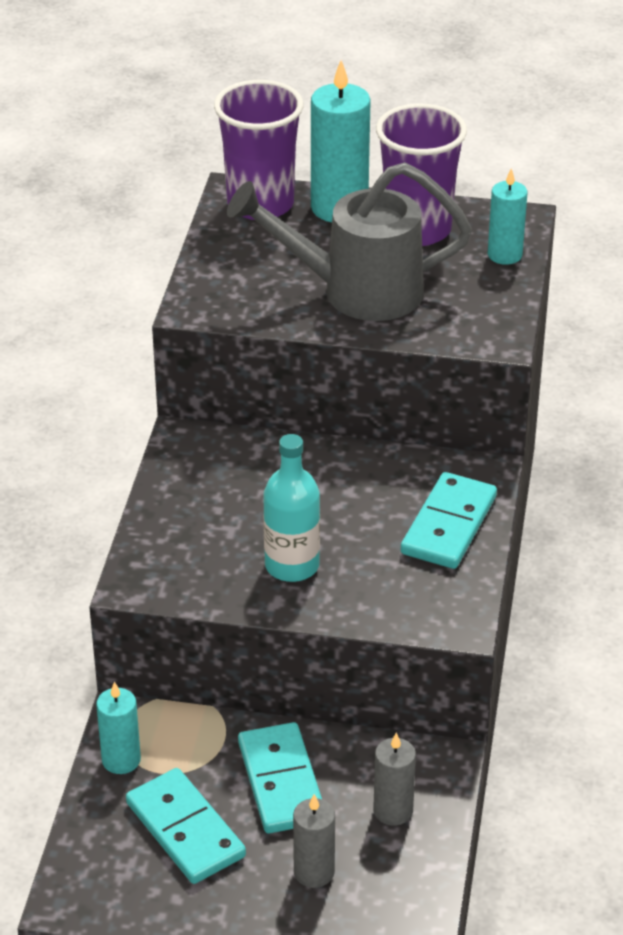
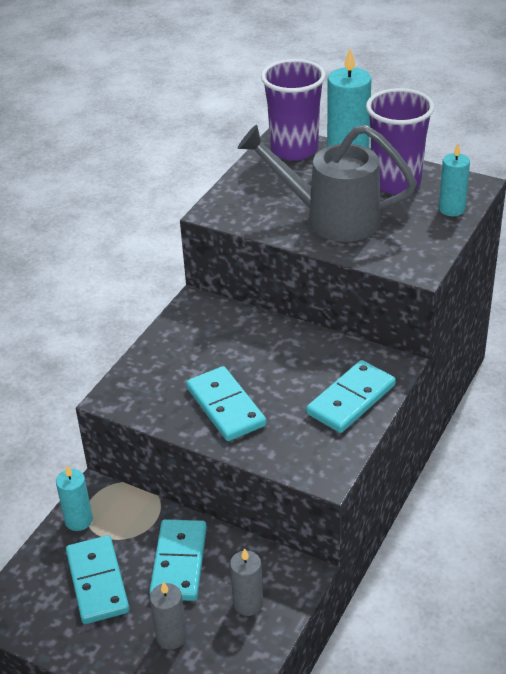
camera: 20 degrees right, 0 degrees up
turquoise bottle [263,434,320,582] -> turquoise domino [186,366,266,441]

